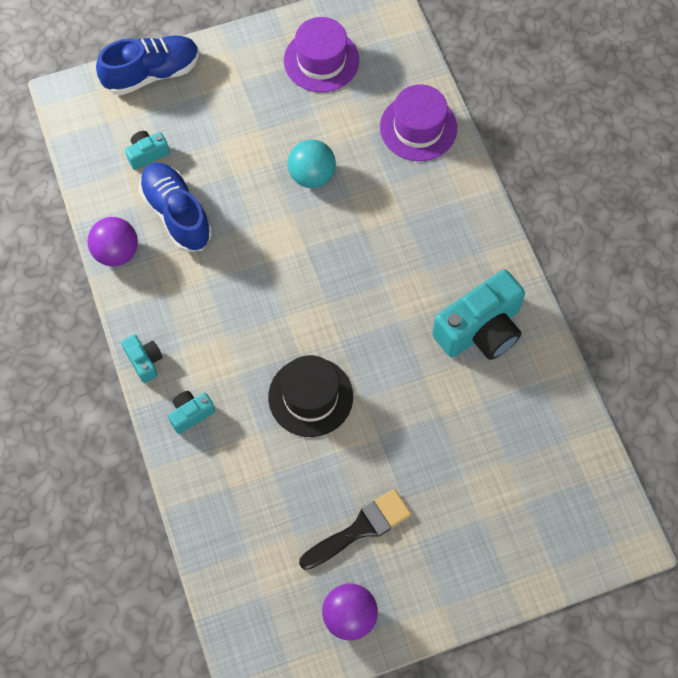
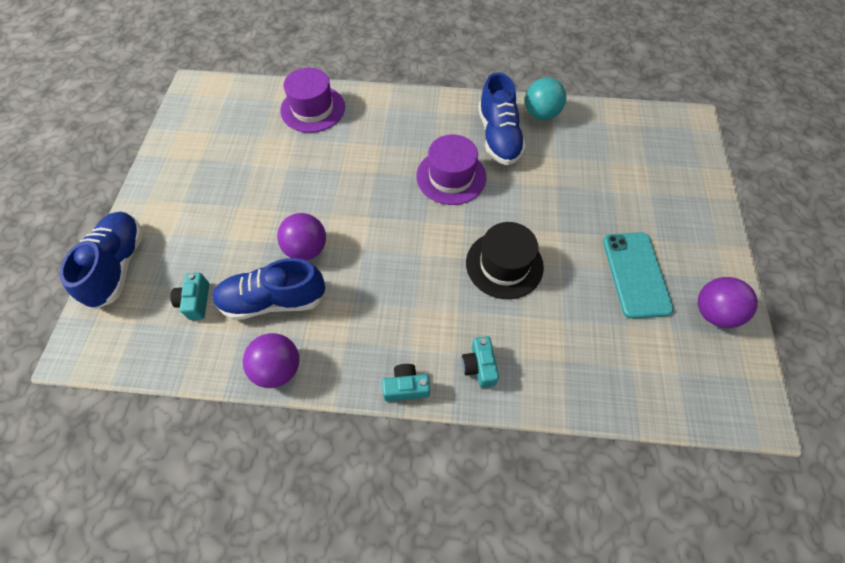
camera: 65 degrees left, 5 degrees down
purple hat [284,17,359,92] -> purple hat moved to [416,134,486,205]
turquoise ball [288,140,336,188] -> turquoise ball moved to [525,77,566,120]
black brush [299,489,411,570] -> turquoise phone [603,232,674,319]
turquoise camera [432,269,525,360] -> blue shoe [478,72,526,165]
none -> purple ball [277,213,326,260]

